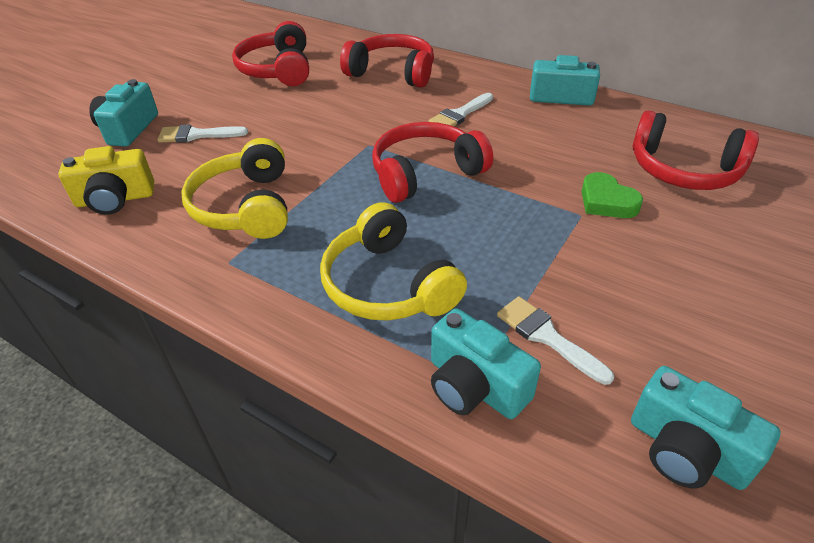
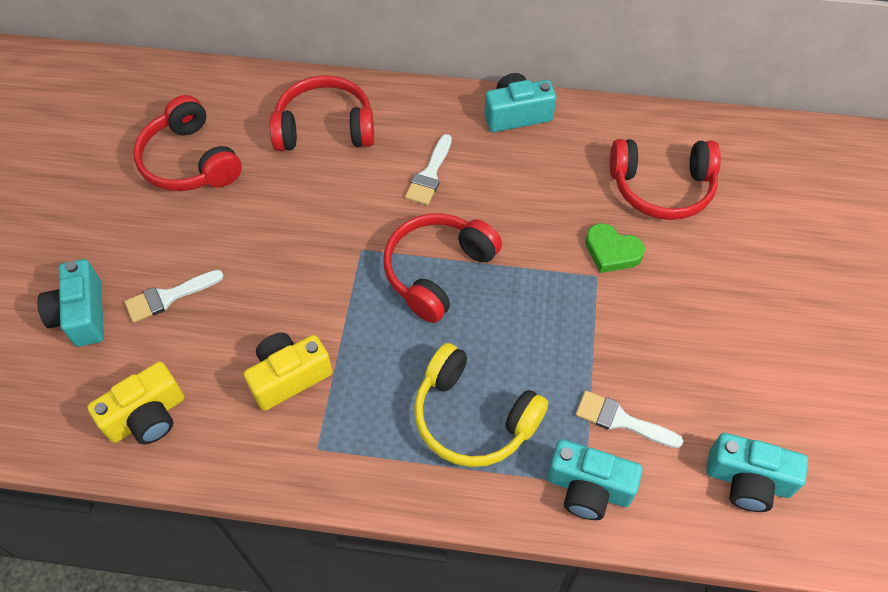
camera: 25 degrees left, 15 degrees up
yellow headphones [181,138,288,239] -> yellow camera [244,333,333,411]

